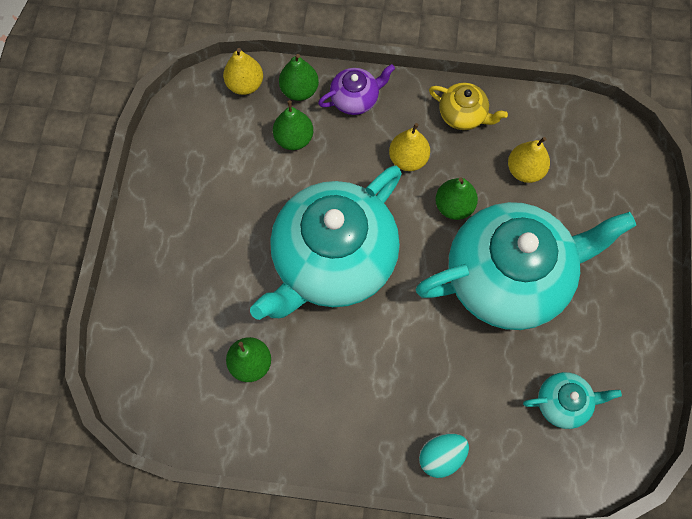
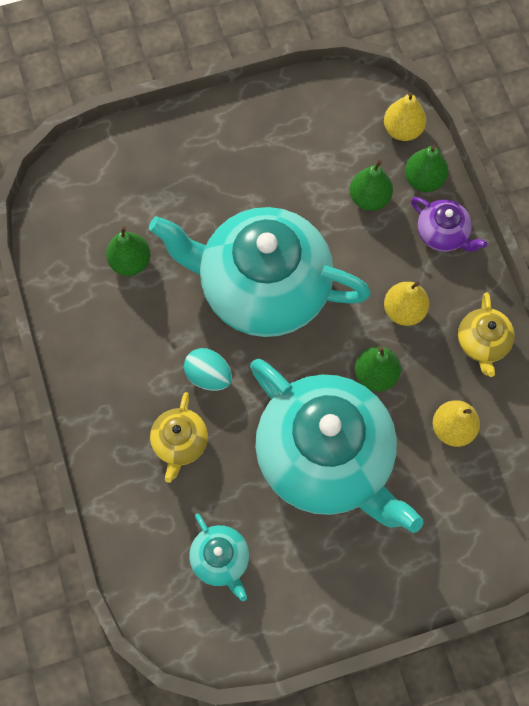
camera: 65 degrees right, 0 degrees up
turquoise egg [419,433,469,478] -> turquoise egg moved to [184,348,232,391]
none -> yellow teapot [150,392,208,483]

